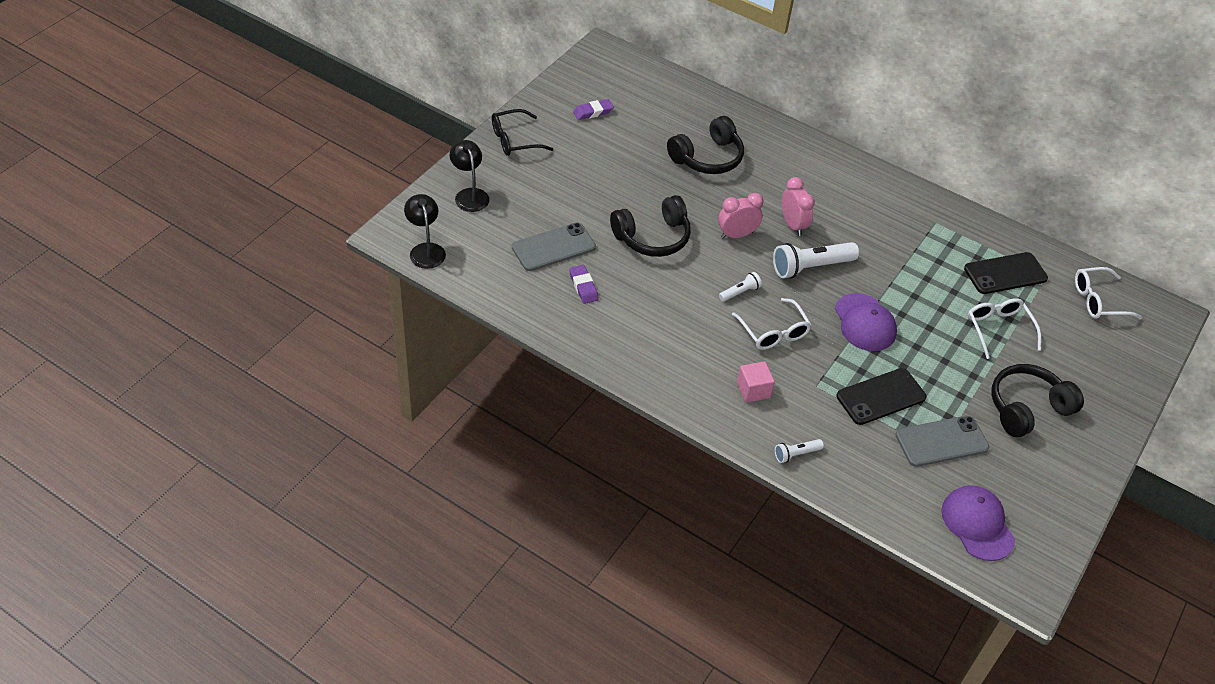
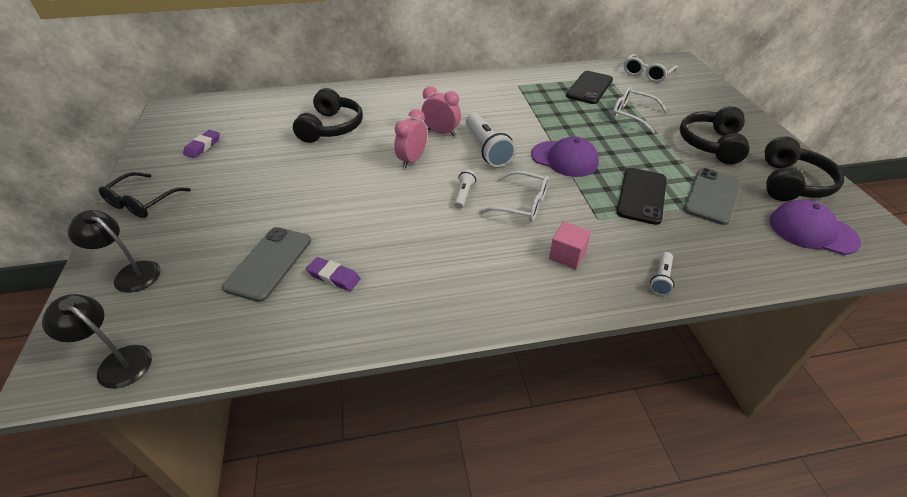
camera: 40 degrees left, 5 degrees down
black headphones [610,195,691,257] -> black headphones moved to [765,137,844,201]
white flashlight [773,242,859,279] -> white flashlight turned 45 degrees counterclockwise [466,113,516,167]

